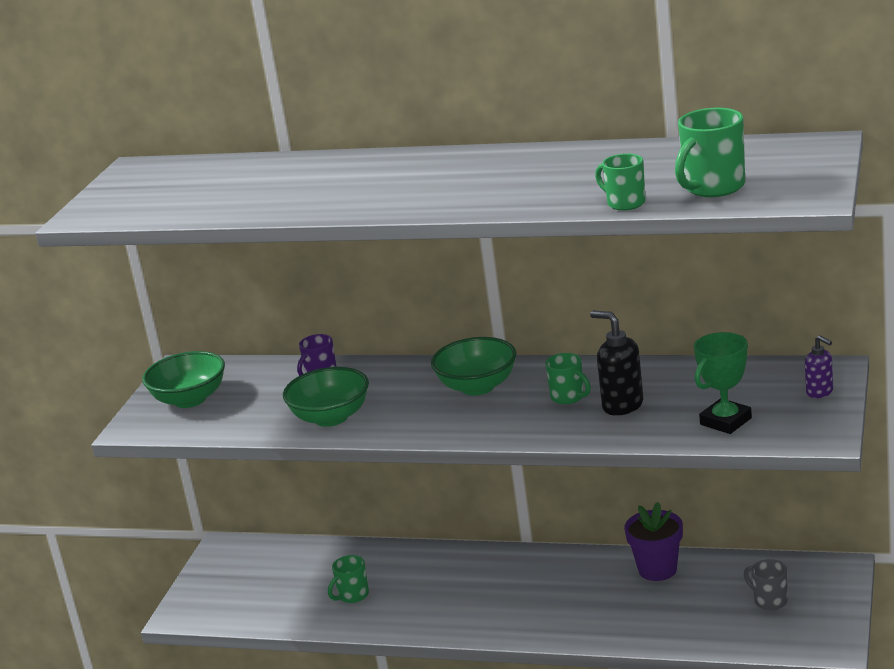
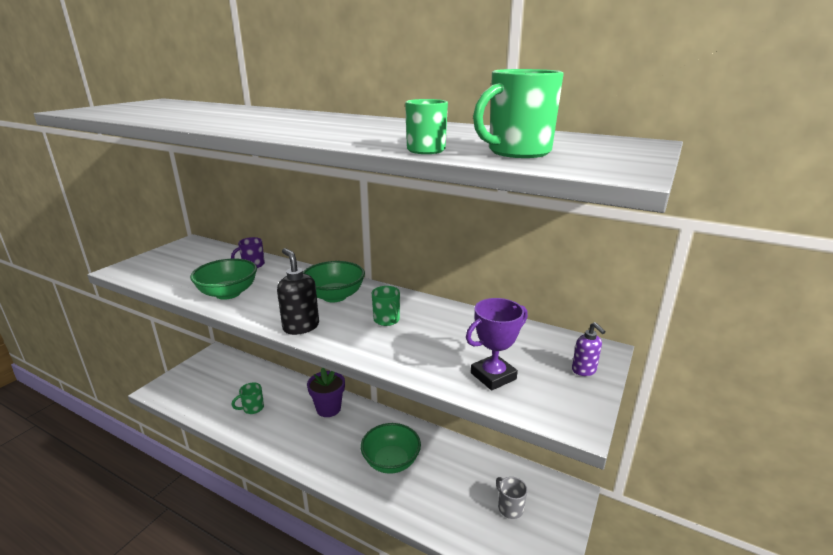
camera: 10 degrees right, 0 degrees up
green bowl [142,351,225,408] -> green bowl moved to [361,423,421,474]
black soap dispenser [590,311,644,416] -> black soap dispenser moved to [277,248,319,335]
purple flower pot [624,502,683,581] -> purple flower pot moved to [307,368,345,417]
green trophy [694,332,752,434] -> purple trophy [466,298,528,390]

